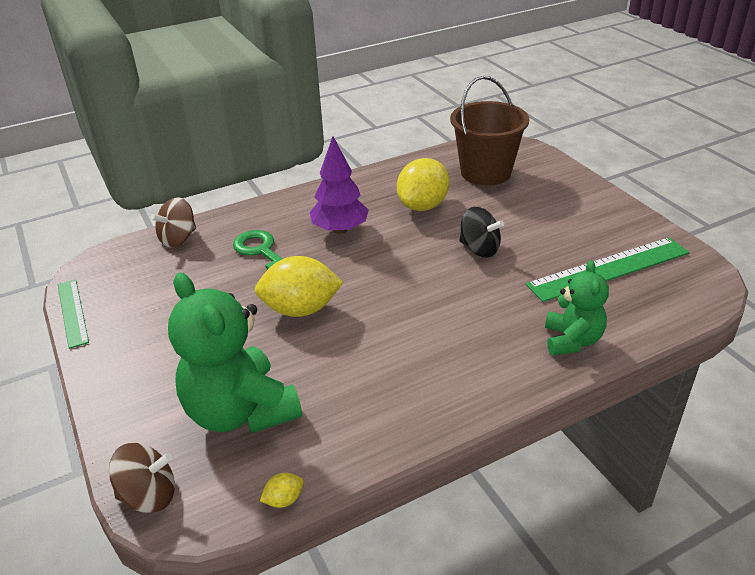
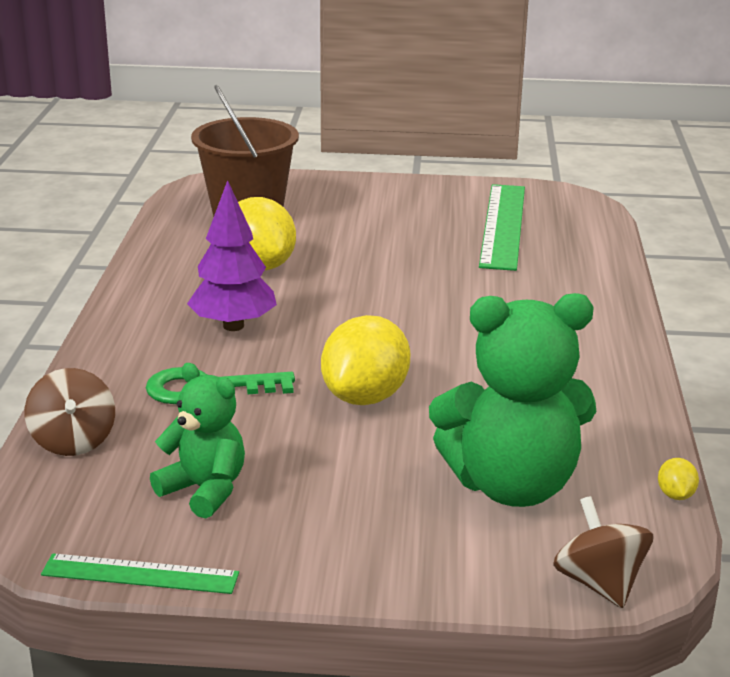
camera: 60 degrees left, 10 degrees down
brown spinning top [109,443,175,513] -> brown spinning top turned 45 degrees counterclockwise [553,496,653,608]
black spinning top [459,207,504,258] -> none
green teddy bear [545,260,609,355] -> green teddy bear moved to [150,363,245,519]

